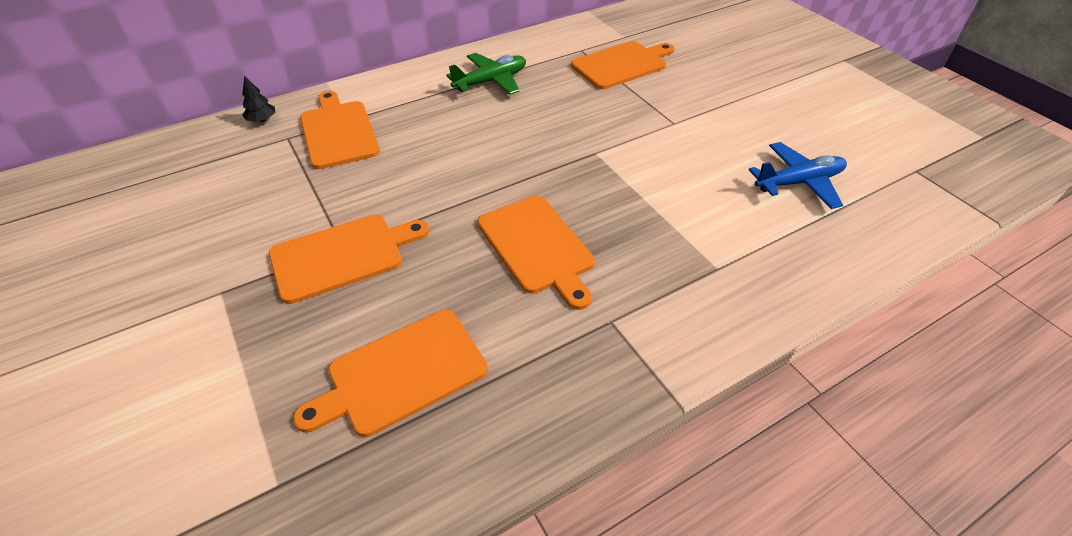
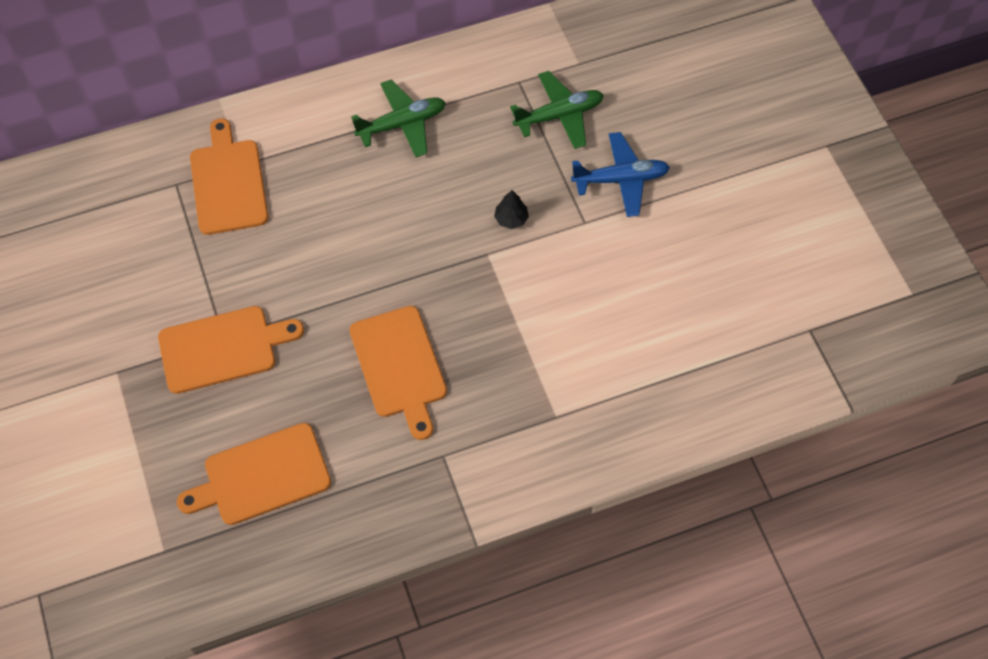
camera: 10 degrees right, 15 degrees up
black tree [242,76,275,122] -> black tree moved to [494,190,529,229]
orange cutting board [571,41,674,89] -> green plane [510,71,604,149]
blue plane [749,142,847,209] -> blue plane moved to [571,132,670,217]

